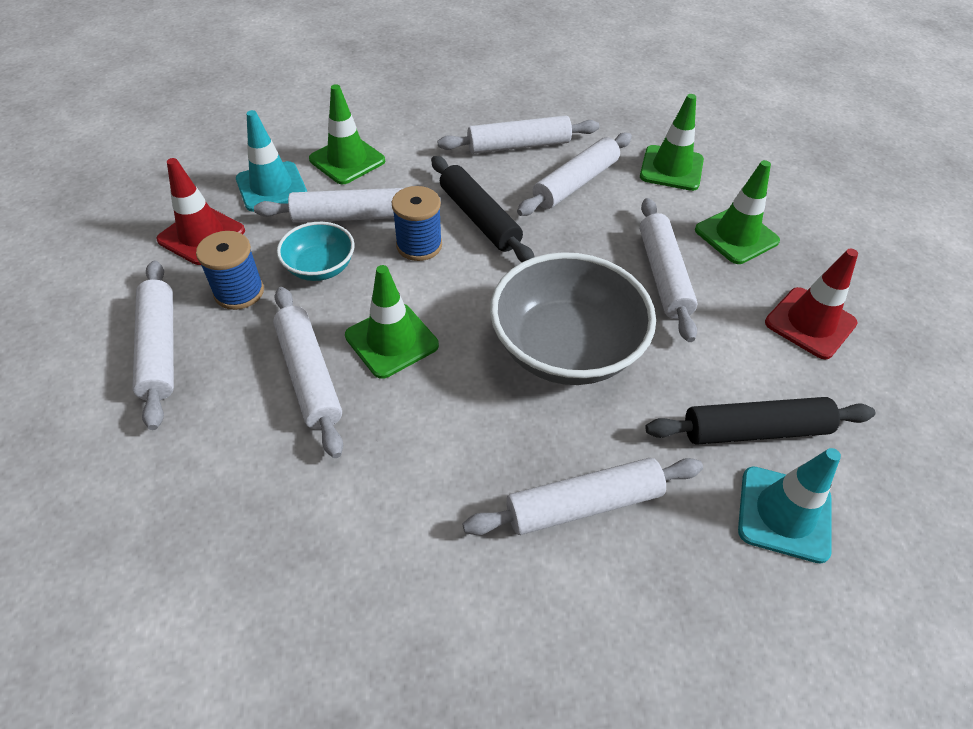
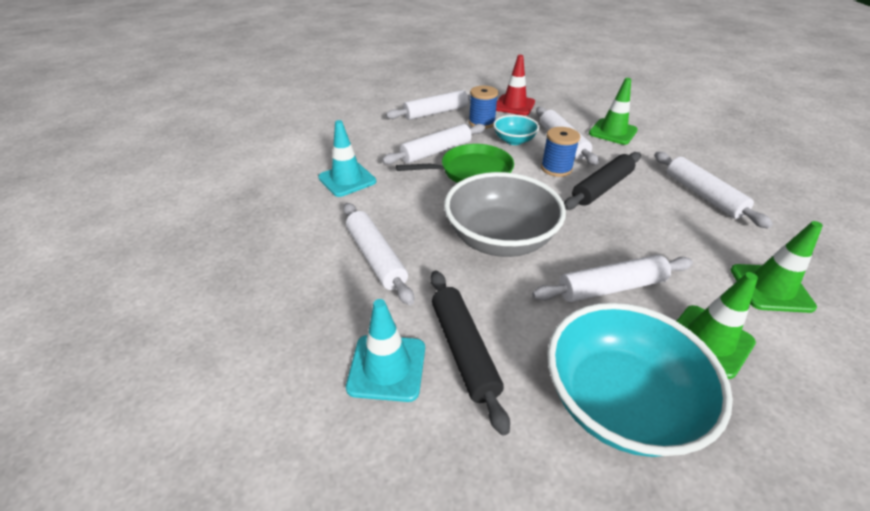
camera: 80 degrees right, 10 degrees down
turquoise traffic cone [236,110,307,212] -> turquoise traffic cone moved to [318,120,376,197]
green traffic cone [345,265,439,379] -> green pan [396,144,514,183]
white rolling pin [517,132,632,216] -> none
red traffic cone [765,249,858,359] -> turquoise bowl [547,303,733,457]

